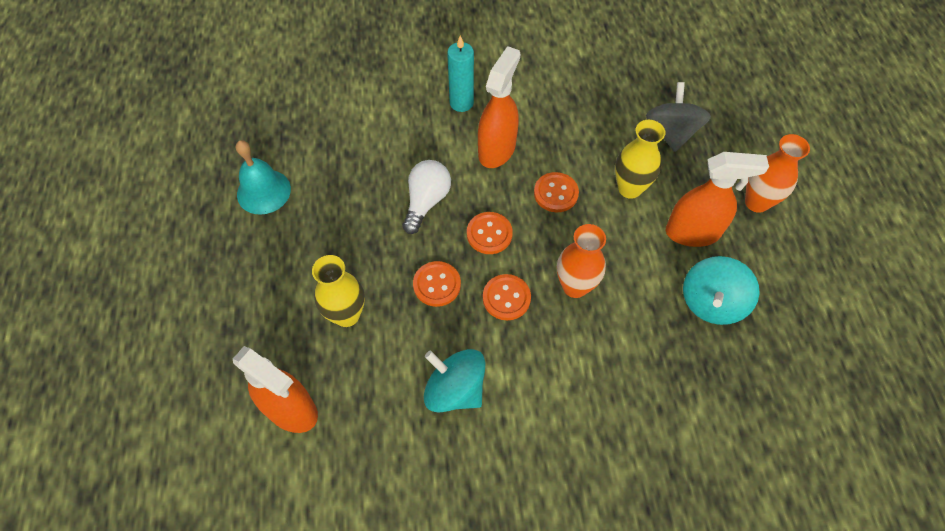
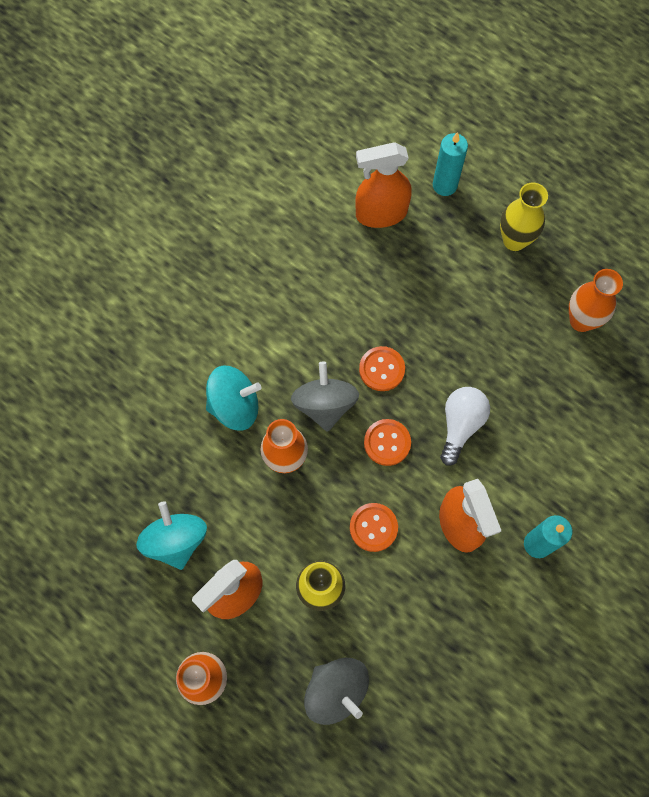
camera: 135 degrees right, 10 degrees up
turquoise bell [236,140,291,215] -> orange vase [569,269,623,332]
yellow vase [312,255,365,327] -> yellow vase moved to [500,182,548,251]
white light bulb [403,160,451,234] -> white light bulb turned 135 degrees counterclockwise [440,387,490,466]
turquoise spinning top [424,349,486,413] -> turquoise spinning top moved to [206,365,261,430]
orange button [483,274,531,320] -> grey spinning top [291,362,359,432]
none -> turquoise candle [433,132,468,196]

